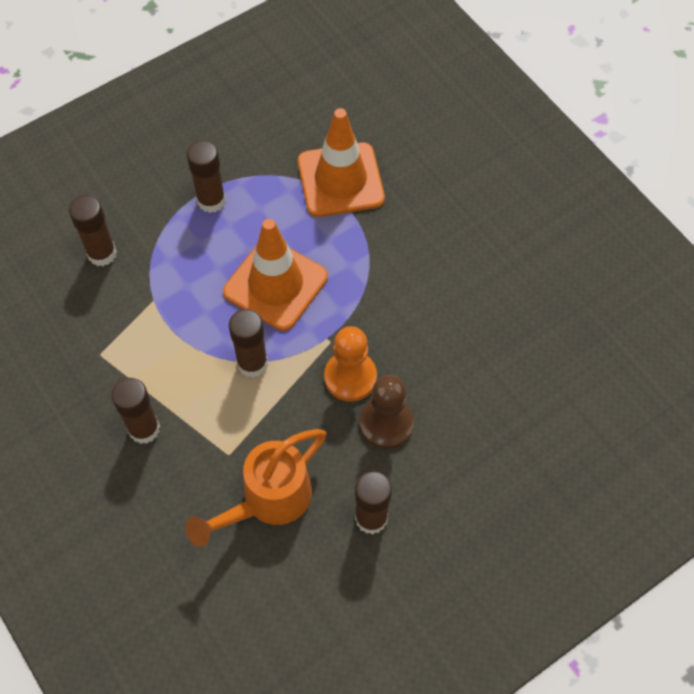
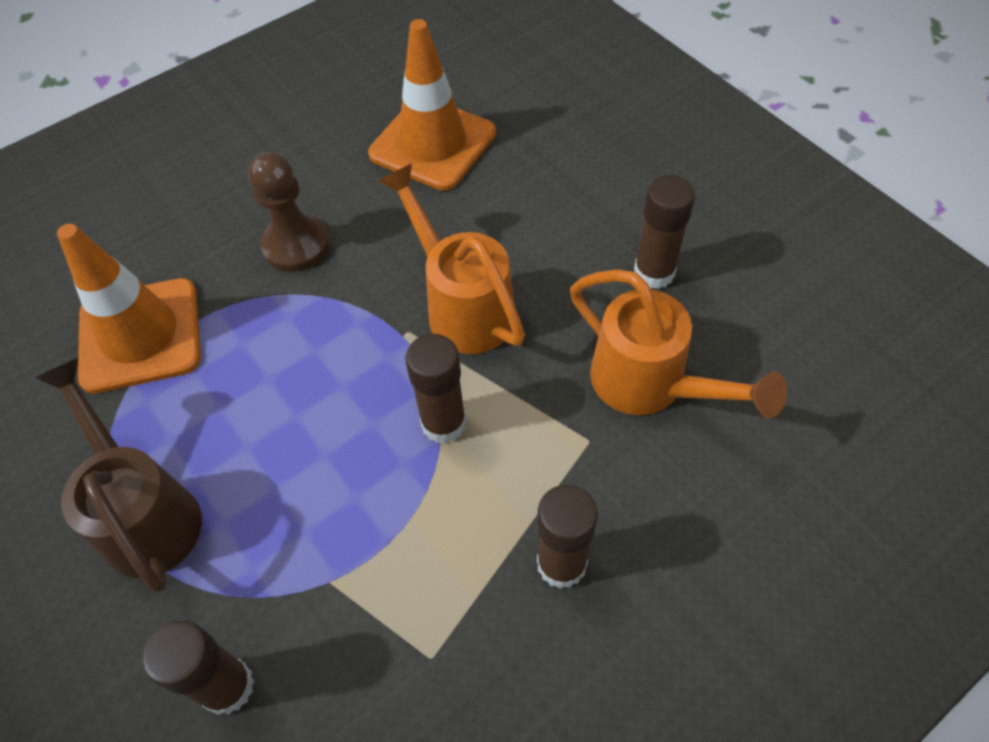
camera: 90 degrees left, 5 degrees down
brown glue stick [187,140,226,213] -> brown watering can [35,358,202,592]
orange traffic cone [223,219,328,331] -> orange traffic cone moved to [368,19,496,191]
orange pawn [324,326,377,402] -> orange watering can [378,163,525,354]
brown pawn [360,375,414,449] -> brown pawn moved to [248,152,329,272]

